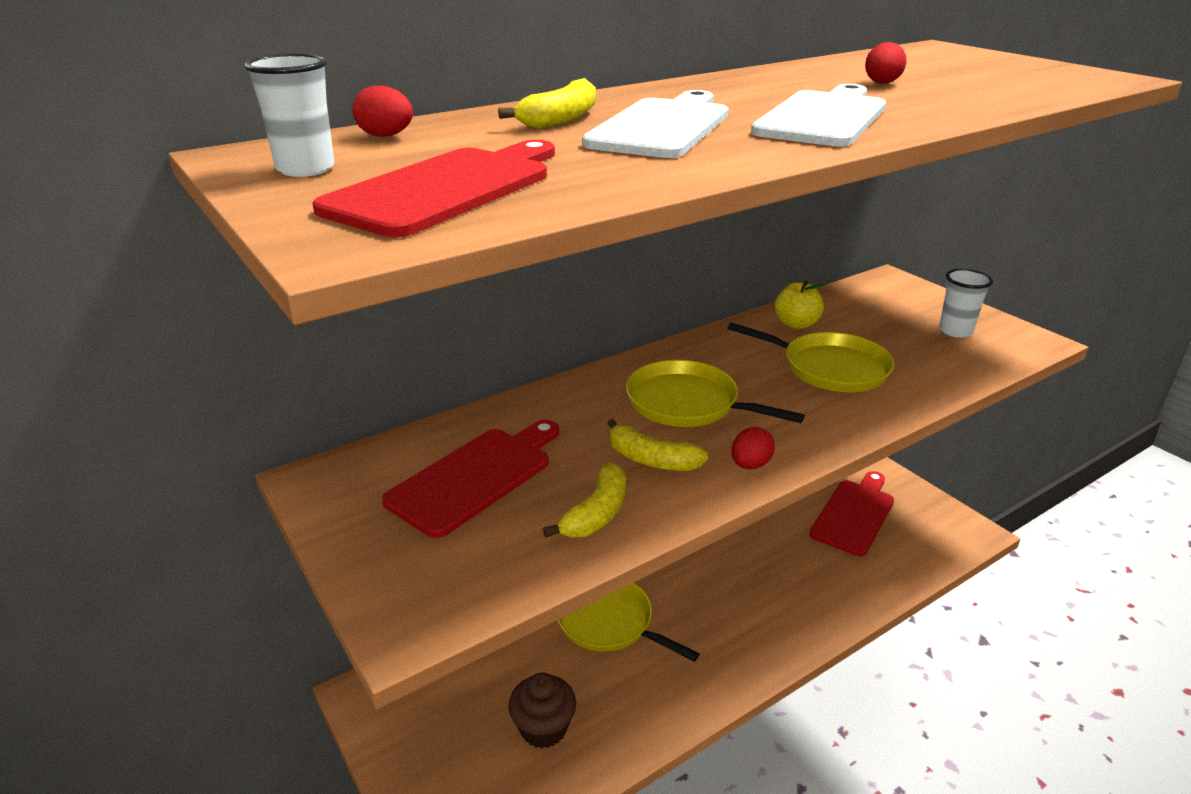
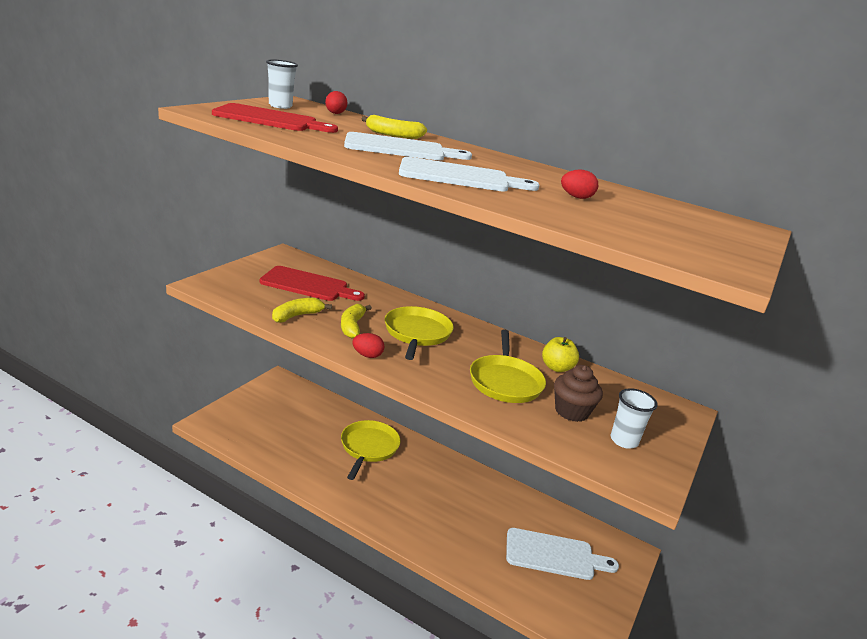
camera: 60 degrees right, 5 degrees down
brown cupcake [508,673,576,748] -> brown cupcake moved to [554,365,603,422]
yellow banana [543,463,626,538] -> yellow banana turned 135 degrees clockwise [272,298,332,323]
red cutting board [810,471,894,556] -> white cutting board [506,528,619,580]

